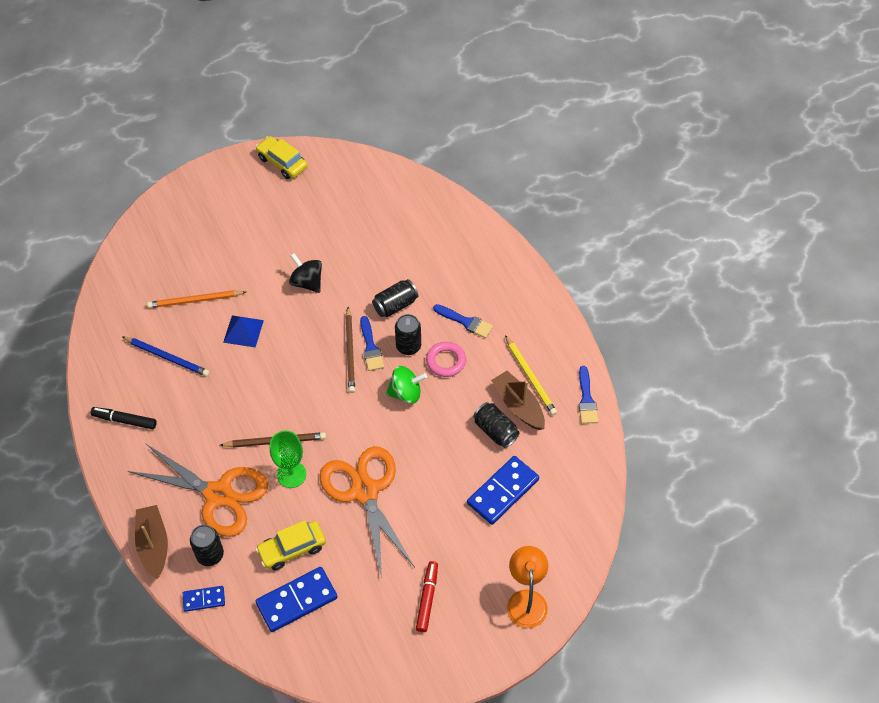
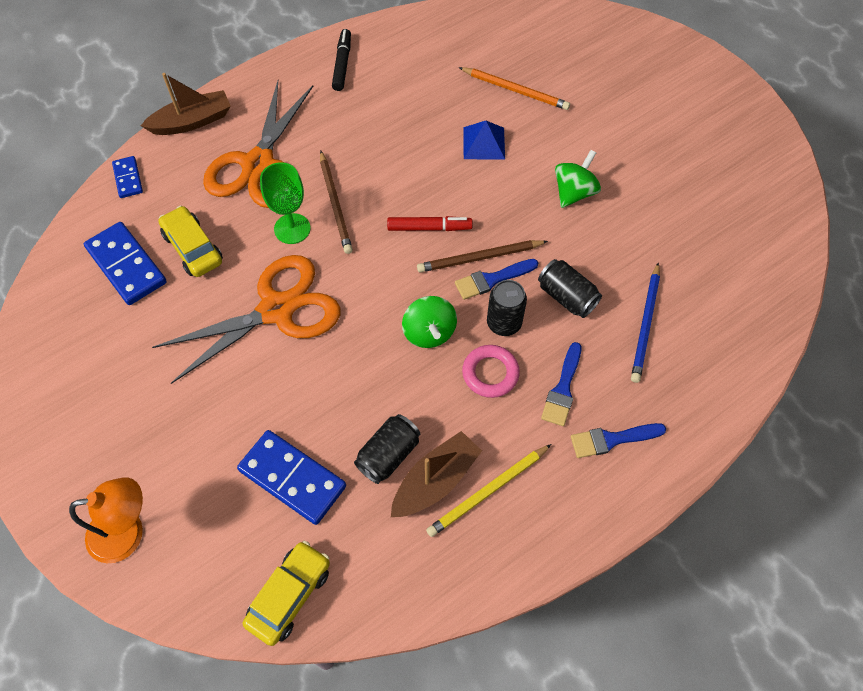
camera: 80 degrees right, 5 degrees up
blue pencil [122,336,210,377] -> blue pencil moved to [631,263,660,383]
orange pencil [147,290,246,308] -> orange pencil turned 135 degrees clockwise [459,67,570,110]
black can [190,525,224,566] -> none
yellow car [256,136,307,179] -> yellow car moved to [243,541,330,646]
black spinning top [289,253,322,293] -> green spinning top [555,150,601,208]
red marker [416,561,438,632] -> red marker moved to [387,216,473,231]
blue brush [579,366,598,424] -> blue brush moved to [571,423,666,458]

